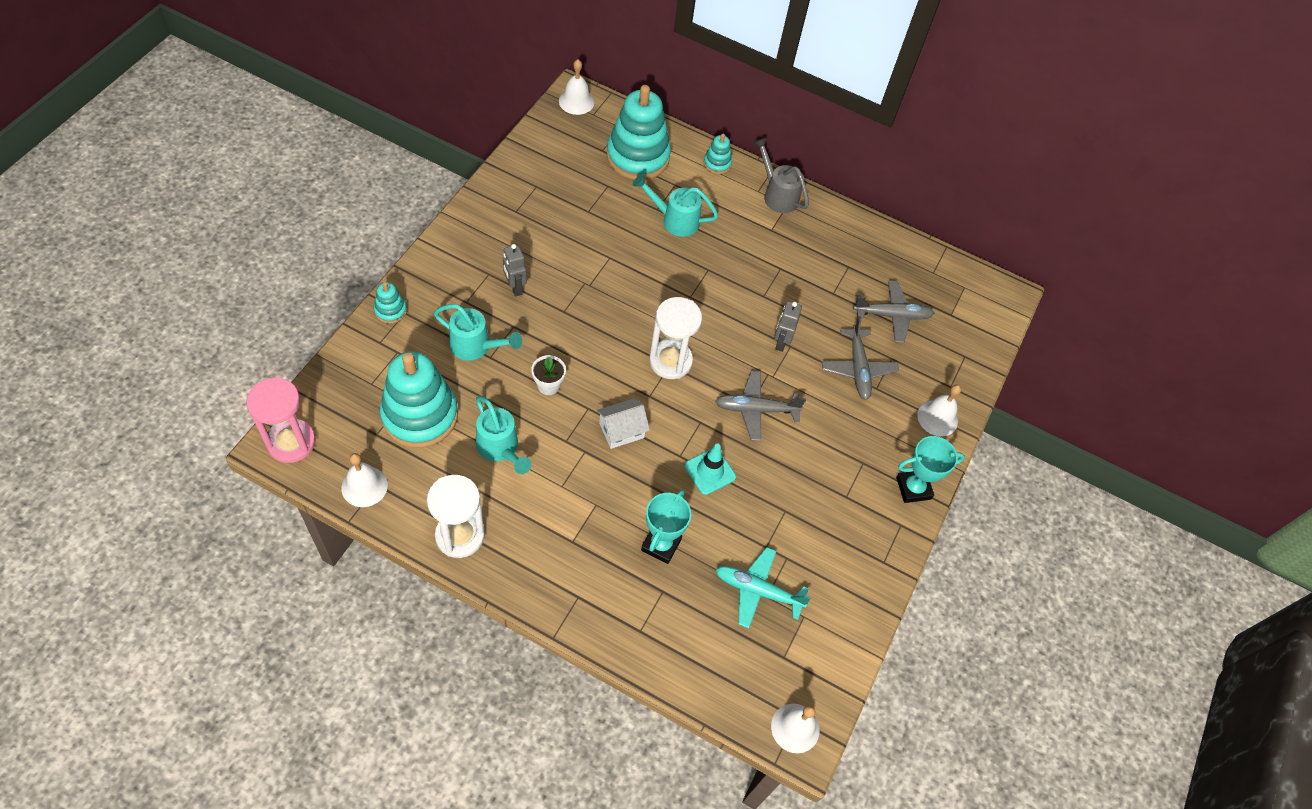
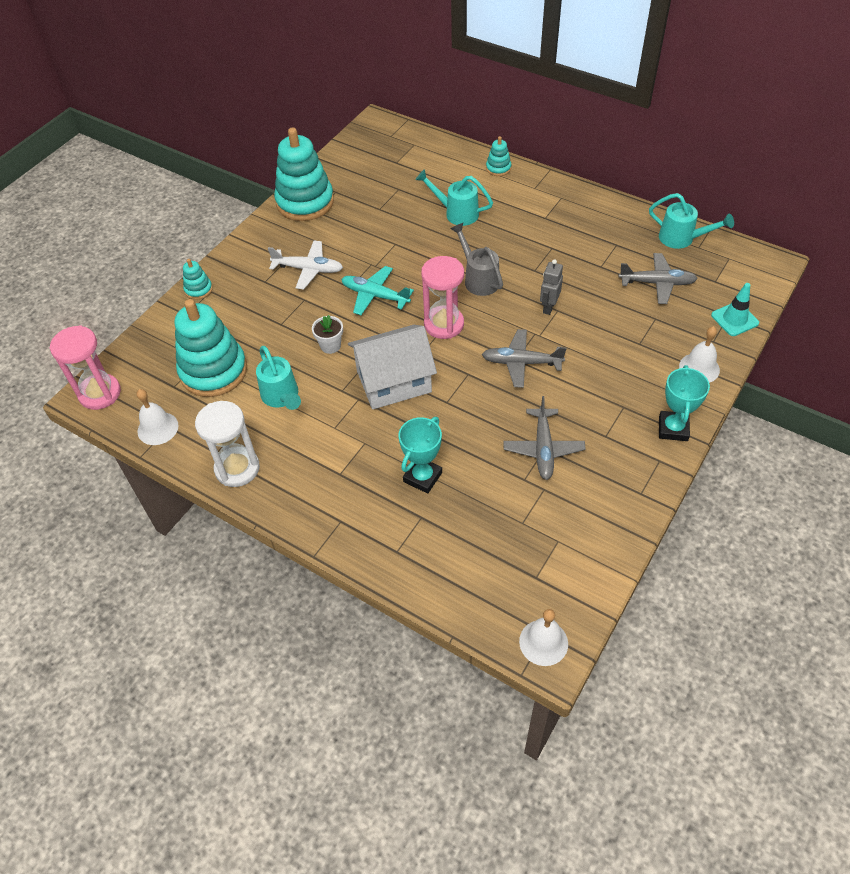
camera: 15 degrees right, 5 degrees down
turquoise watering can [434,304,522,360] -> turquoise watering can moved to [649,193,734,249]
grey robot [503,244,527,297] -> white plane [268,241,343,289]
white bell [559,59,594,115] -> none
white house [597,398,650,449] -> white house [348,325,437,409], size x1.84
turquoise stacking toy [606,85,671,180] -> turquoise stacking toy moved to [274,128,334,221]
white hourglass [649,297,702,379] -> pink hourglass [421,256,464,339]
turquoise traffic cone [684,443,736,495] -> turquoise traffic cone moved to [711,283,759,336]
turquoise plane [715,547,811,629] -> turquoise plane moved to [341,266,414,315]
grey watering can [753,137,809,213] -> grey watering can moved to [451,223,503,296]
grey plane [822,318,899,400] -> grey plane moved to [503,396,586,480]
turquoise trophy [896,436,965,503] -> turquoise trophy turned 75 degrees counterclockwise [659,365,710,441]

